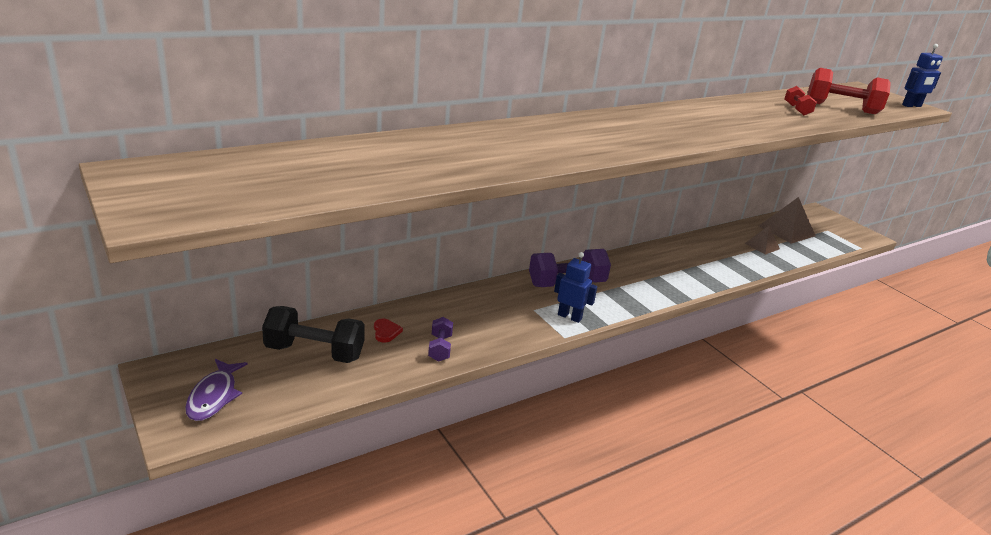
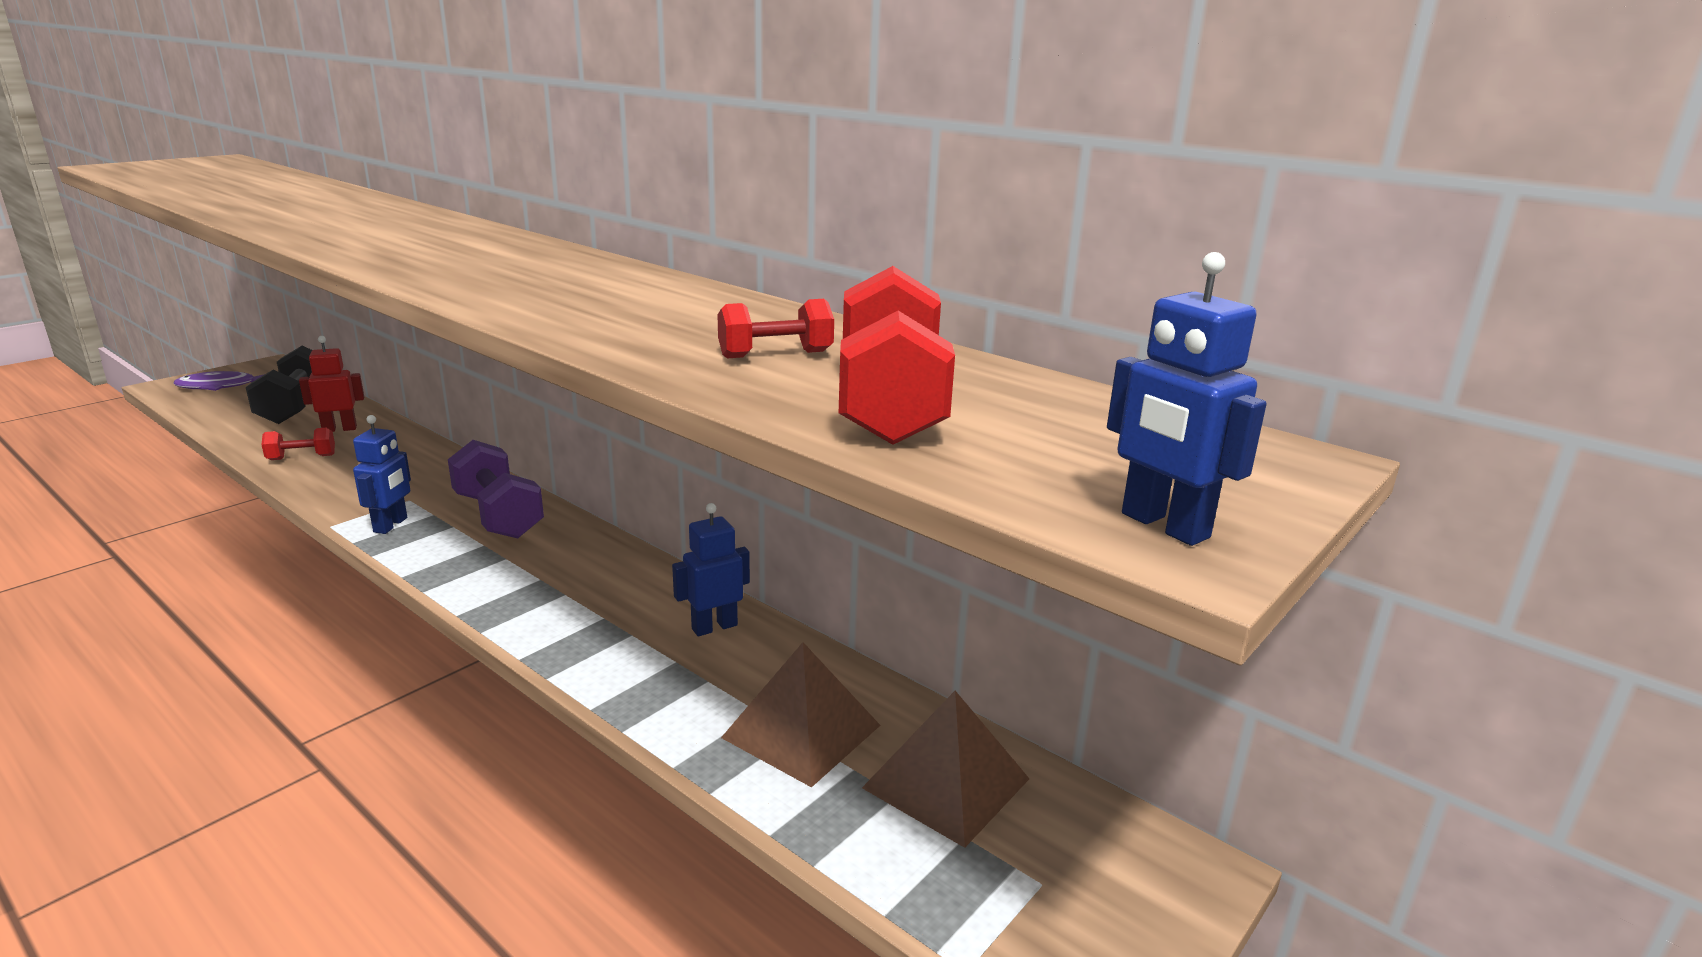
camera: 75 degrees right, 5 degrees down
red heart [374,318,403,343] -> red robot [299,336,364,432]
purple dumbbell [428,317,453,362] -> red dumbbell [261,428,335,460]
brown pyramid [744,226,780,255] -> brown pyramid [721,642,880,788], size x1.68
none -> blue robot [672,503,750,636]

